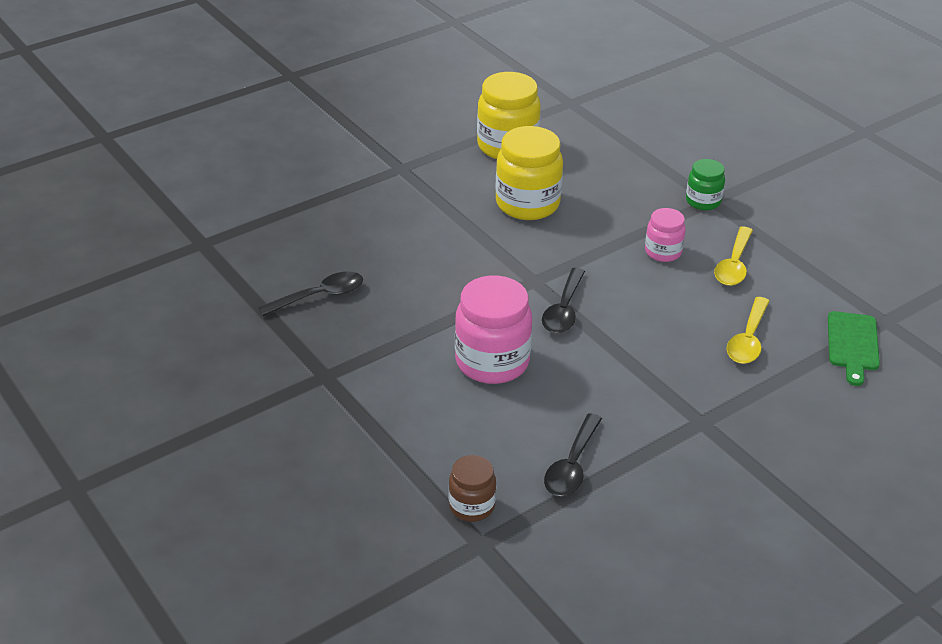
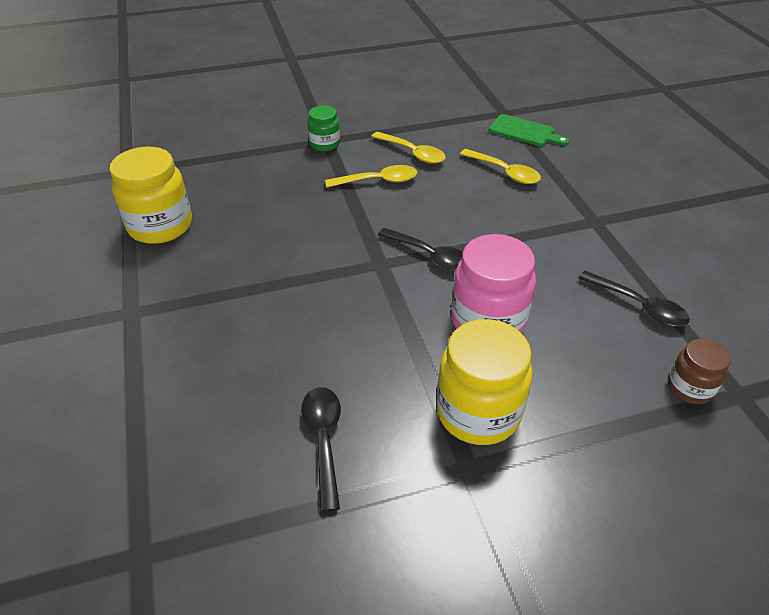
camera: 70 degrees left, 5 degrees up
yellow jar [495,126,563,220] -> yellow jar moved to [436,319,533,445]
pink jar [645,208,686,262] -> yellow spoon [325,165,417,188]

